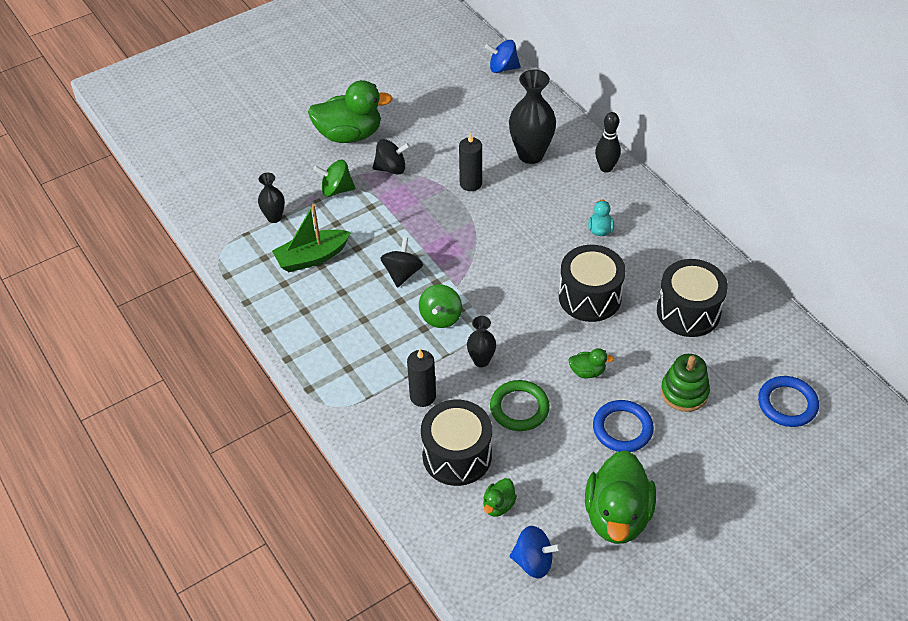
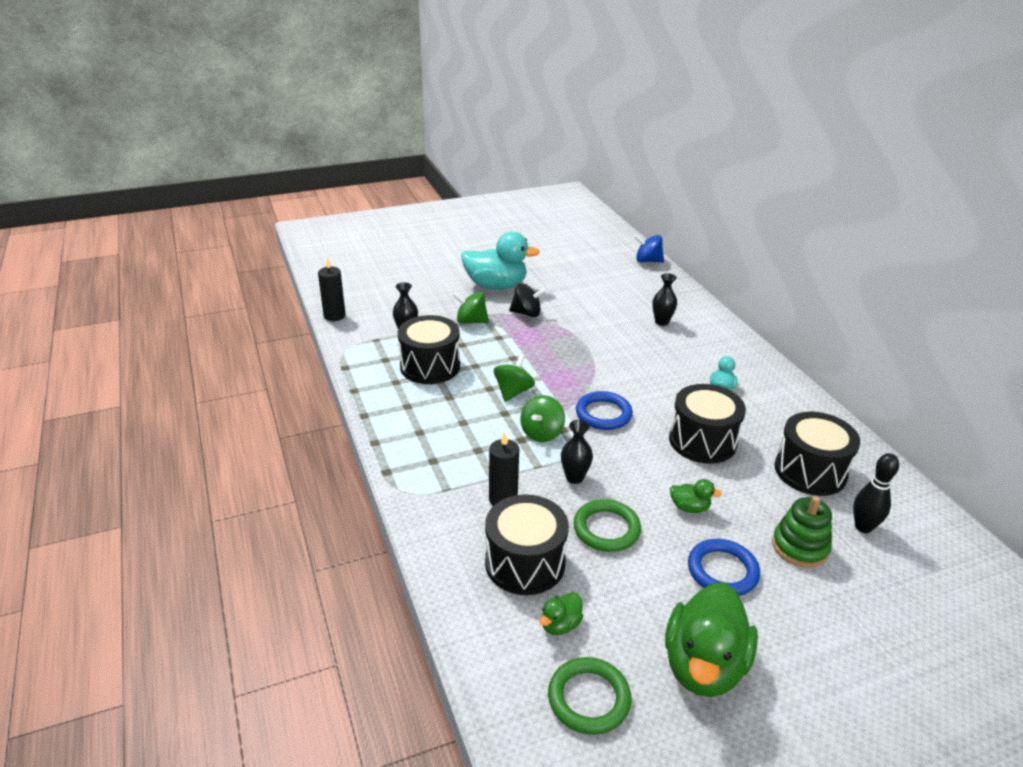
camera: 10 degrees right, 15 degrees down
green boat [272,204,351,272] -> black drum [398,315,460,384]
green duck [308,80,393,143] -> turquoise duck [461,232,540,290]
black spinning top [381,237,423,288] -> green spinning top [494,353,535,402]
black candle [459,133,482,191] -> black candle moved to [318,257,345,321]
black vase [509,69,556,164] -> black vase [652,273,677,326], size x0.54
blue spinning top [510,526,561,578] -> green ring [548,657,632,735]
black bowling pin [595,112,621,173] -> black bowling pin moved to [853,453,899,533]
blue ring [758,376,819,427] -> blue ring moved to [576,391,633,430]

